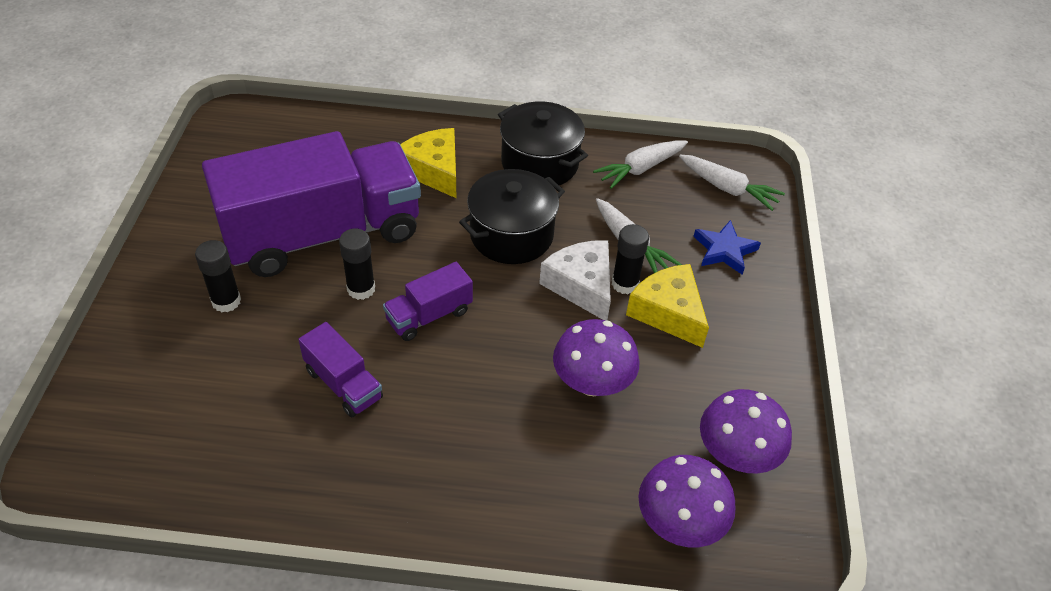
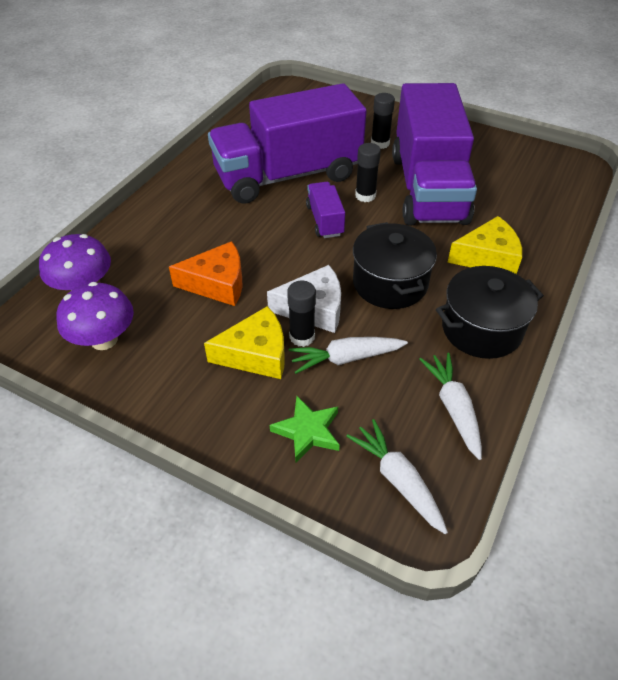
camera: 115 degrees right, 0 degrees up
purple truck [298,322,383,418] -> purple truck [208,83,367,204], size x2.39
purple mushroom [553,319,640,396] -> orange cheese [169,241,242,306]
white carrot [679,155,785,211] -> white carrot turned 90 degrees clockwise [346,419,448,534]
blue star [693,220,761,275] -> green star [270,396,340,462]

